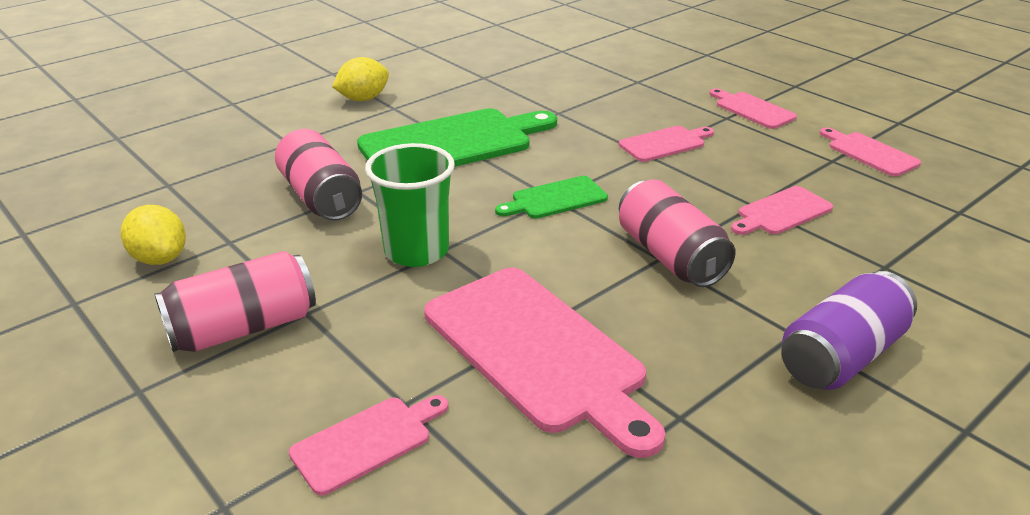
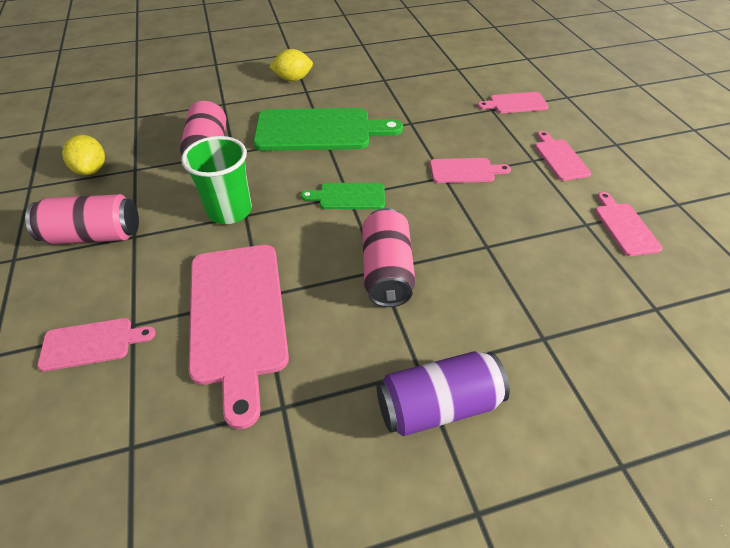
camera: 25 degrees right, 15 degrees up
pink cutting board [731,186,833,235] -> pink cutting board moved to [478,92,549,113]

